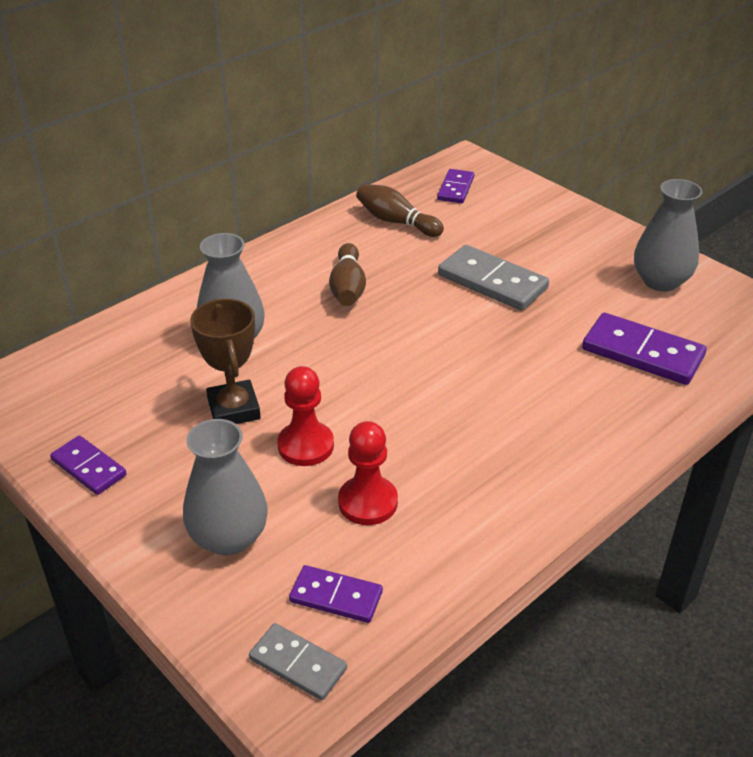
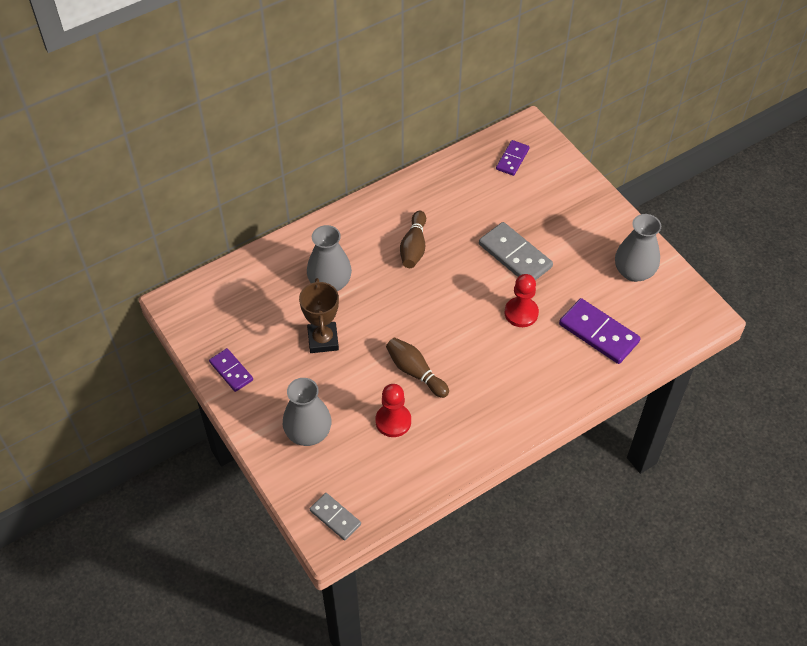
camera: 10 degrees right, 15 degrees up
red pawn [277,366,334,466] -> red pawn moved to [504,274,539,327]
purple domino [289,565,383,623] -> none
brown bowling pin [356,184,444,237] -> brown bowling pin moved to [386,338,449,398]

